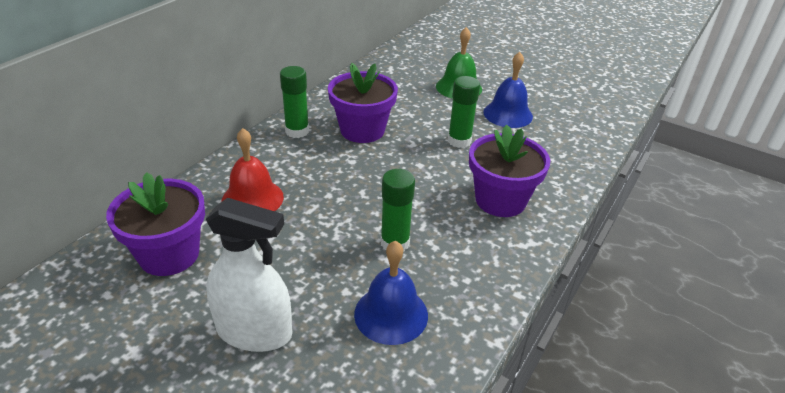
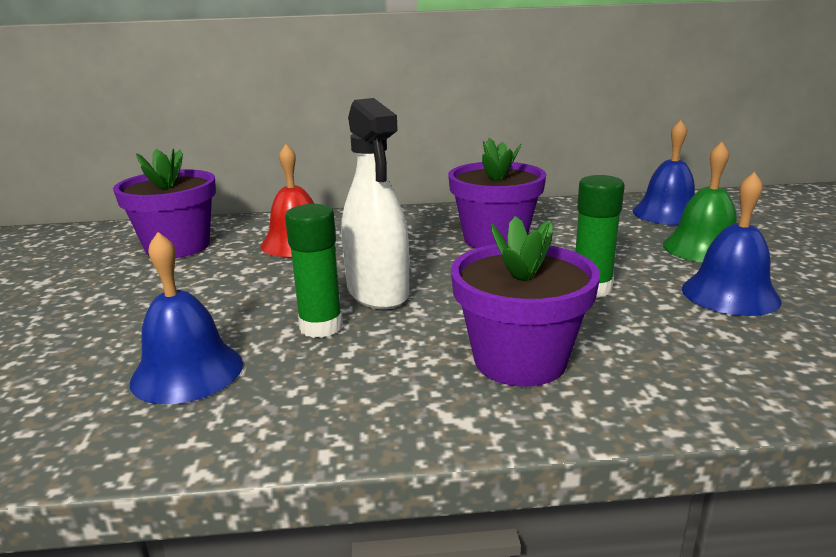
camera: 55 degrees right, 15 degrees down
white spray bottle [206,198,292,352] -> white spray bottle moved to [342,98,409,310]
green glue stick [280,66,309,138] -> none
none -> blue bell [632,120,695,225]

